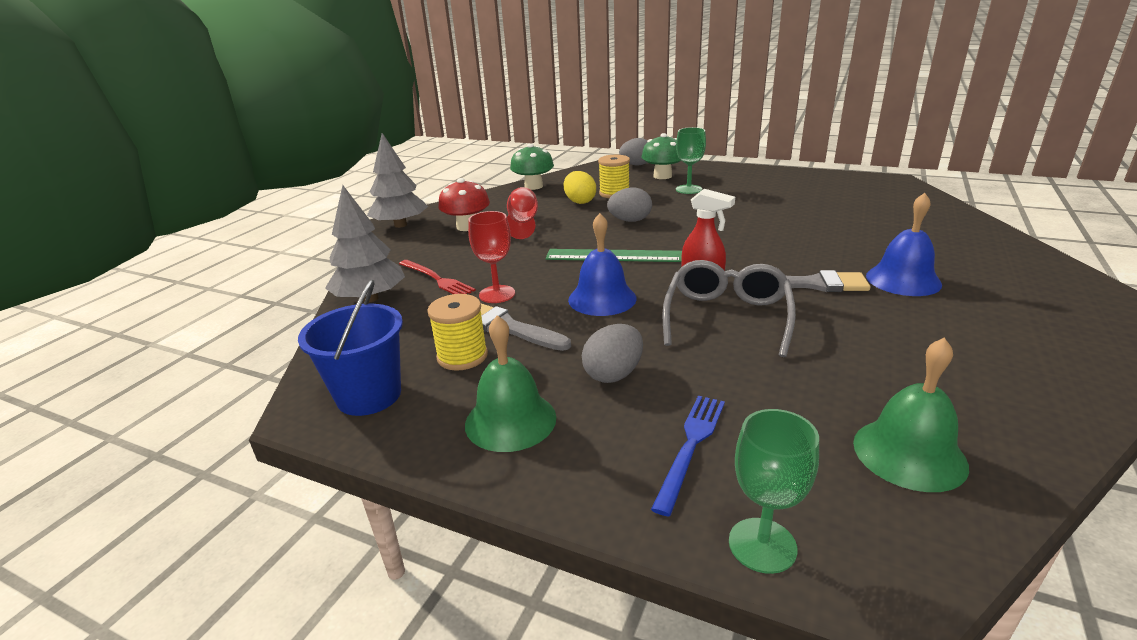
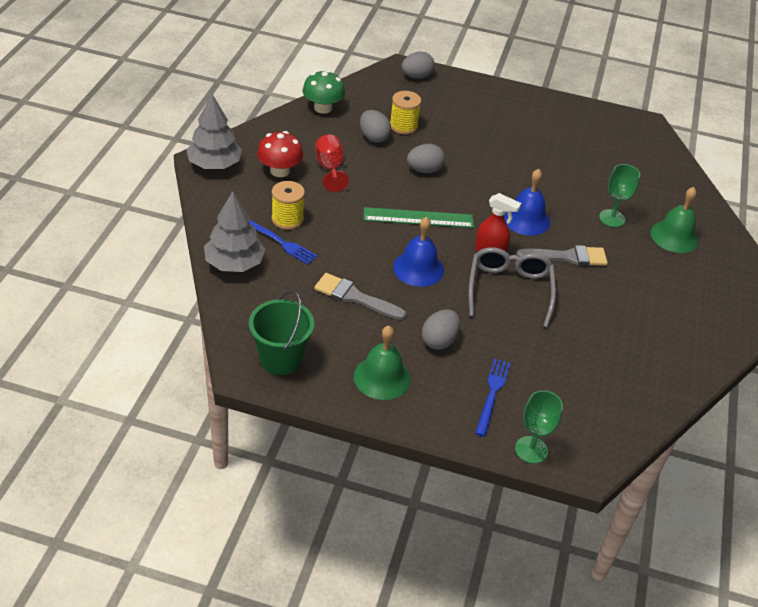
camera: 15 degrees left, 15 degrees up
blue bucket [298,279,403,416] -> green bucket [249,290,314,375]
red fork [399,260,476,294] -> blue fork [249,220,318,264]
yellow spool [427,294,488,371] -> yellow spool moved to [271,181,305,230]
red goblet [468,211,515,303] -> none
yellow egg [564,171,596,204] -> grey egg [360,110,391,143]
green mushroom [641,133,681,179] -> none
green goblet [676,127,706,194] -> green goblet moved to [599,164,640,227]
green bell [853,338,969,492] -> green bell moved to [651,187,699,253]
blue bell [866,193,942,296] -> blue bell moved to [504,169,550,236]

